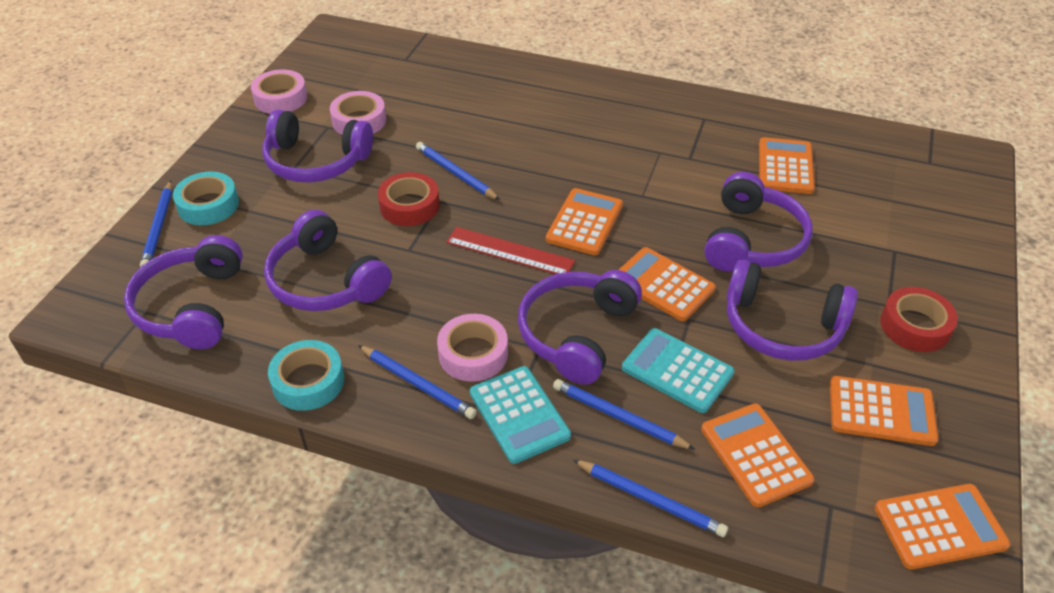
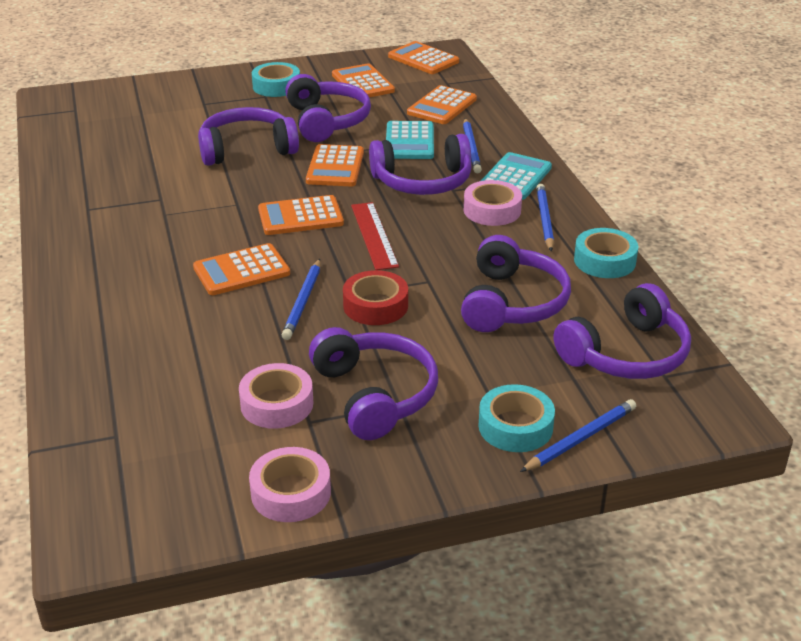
camera: 125 degrees left, 10 degrees down
blue pencil [573,459,728,537] -> none
orange calculator [759,137,815,194] -> orange calculator moved to [193,243,290,295]
red tape [880,287,958,352] -> turquoise tape [252,62,300,97]

